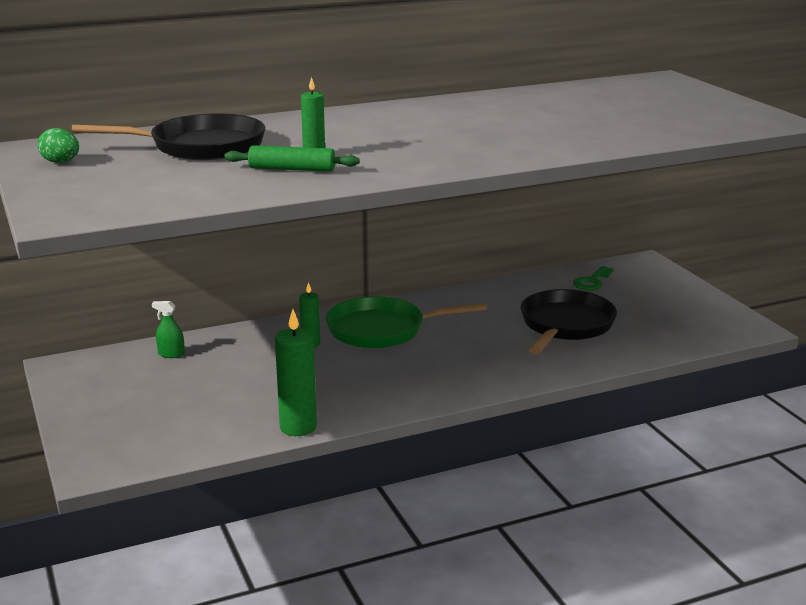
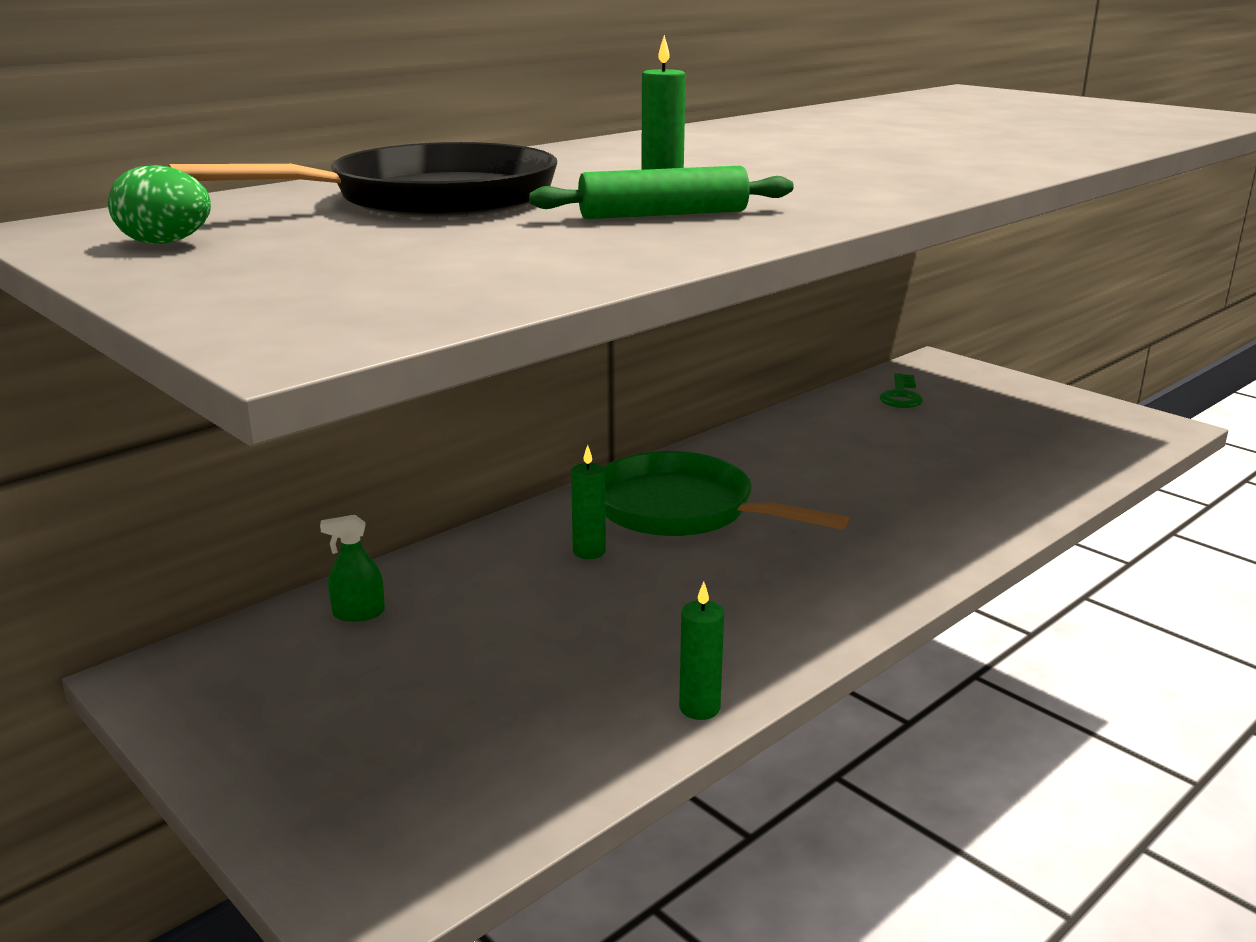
camera: 20 degrees left, 0 degrees up
green candle [275,309,317,436] -> green candle [679,582,724,720], size x0.59
green pan [326,296,487,348] -> green pan turned 60 degrees clockwise [604,451,849,536]
black pan [521,289,617,354] -> none

